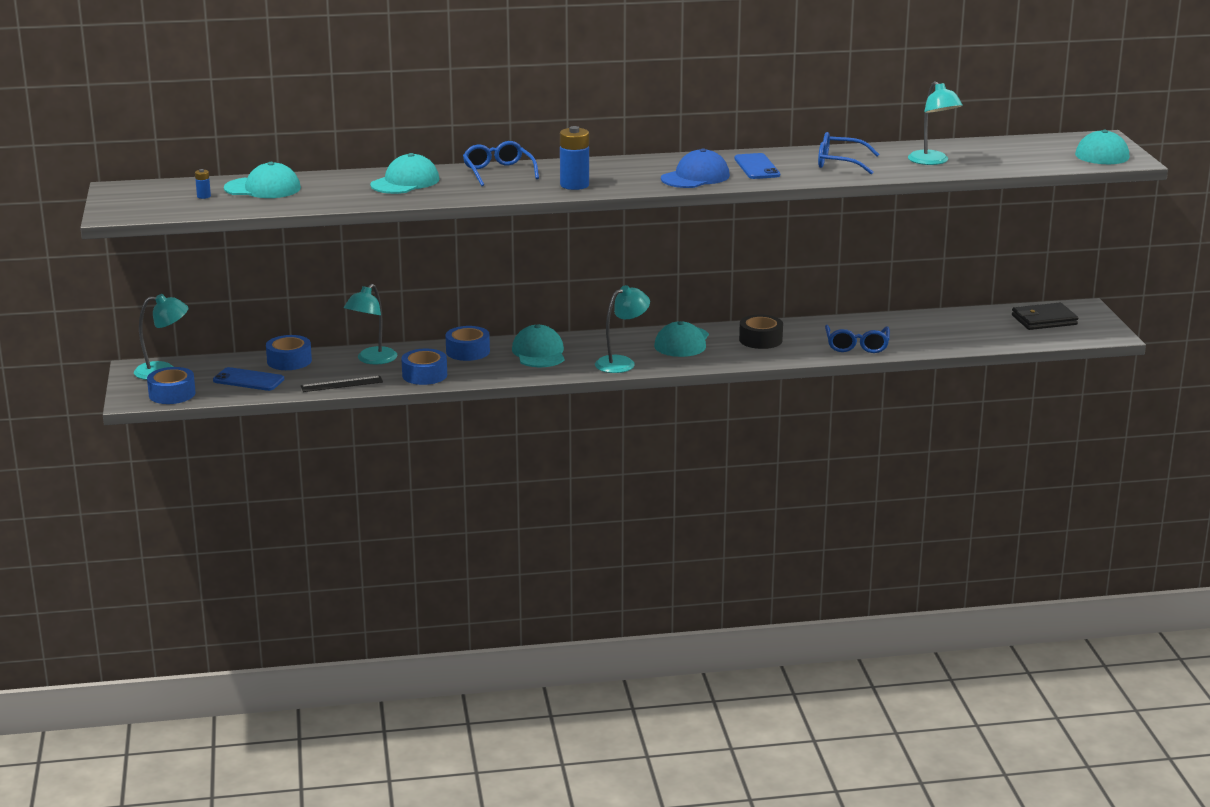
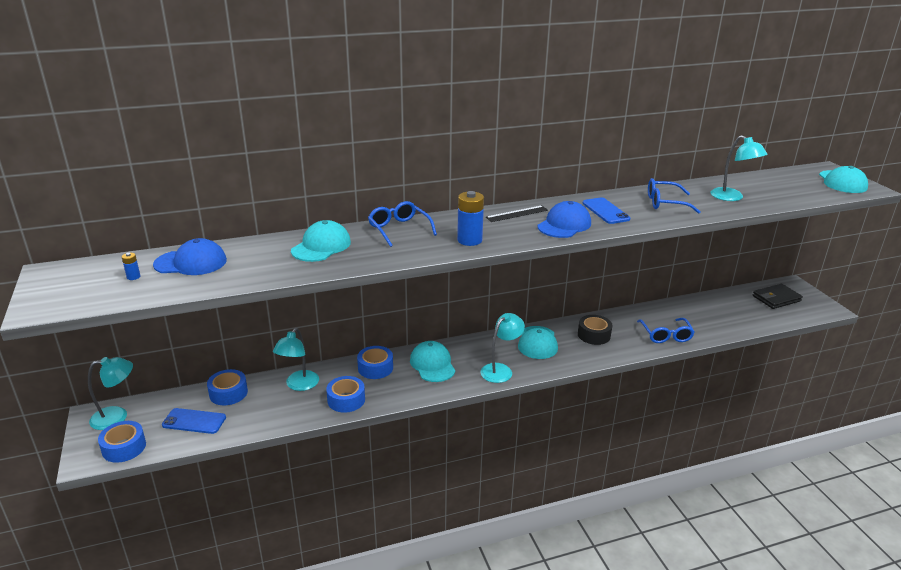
camera: 10 degrees left, 5 degrees up
turquoise cap [224,162,301,198] -> blue cap [153,238,227,275]
black ruler [301,376,383,392] -> black ruler moved to [486,205,548,222]

